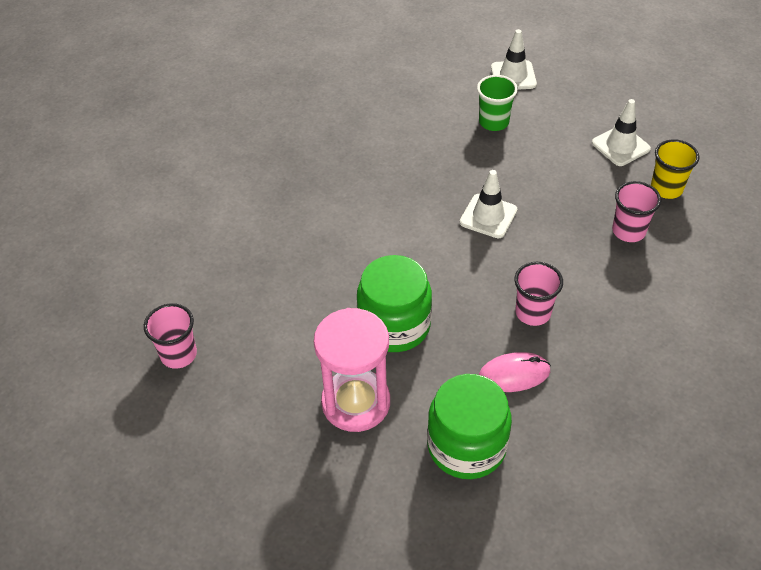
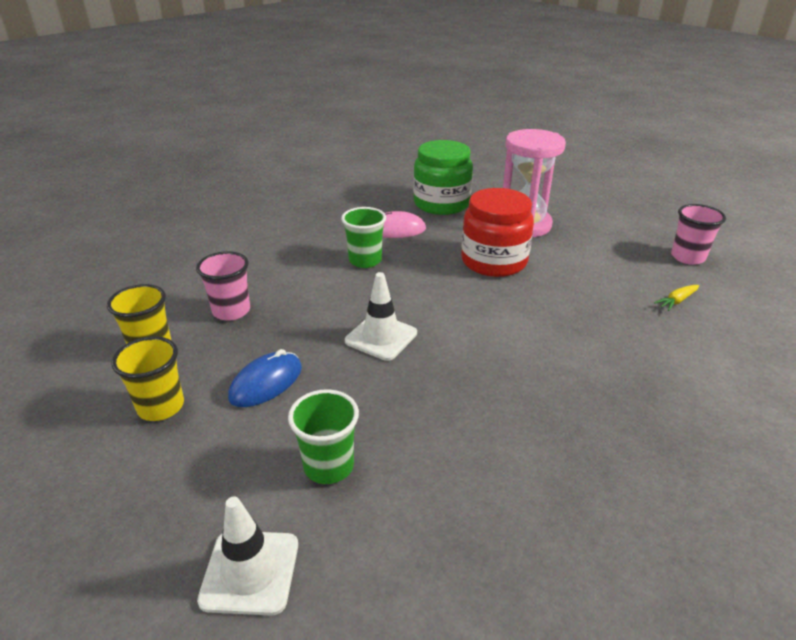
camera: 175 degrees left, 15 degrees down
green jar [357,255,432,352] -> red jar [461,188,534,277]
pink cup [514,262,563,326] -> green cup [341,207,386,268]
white traffic cone [592,99,651,166] -> yellow cup [111,336,184,421]
none -> blue mouse [228,349,302,407]
none -> yellow carrot [654,285,699,311]

